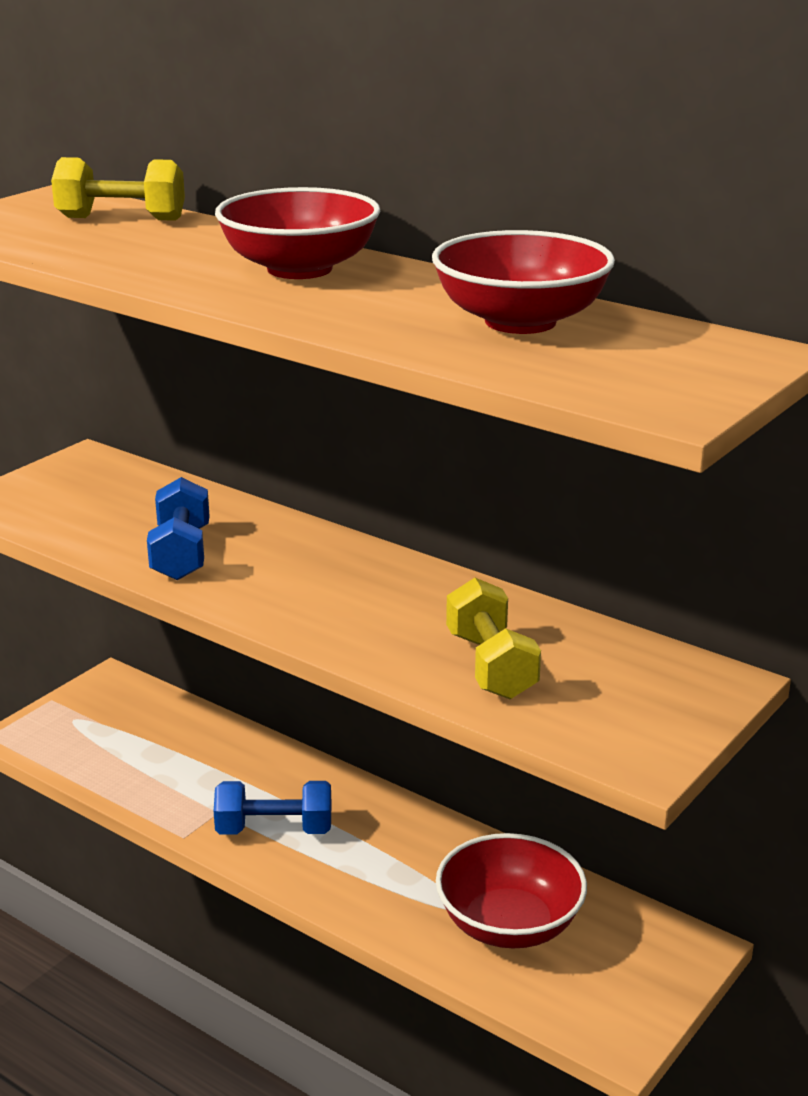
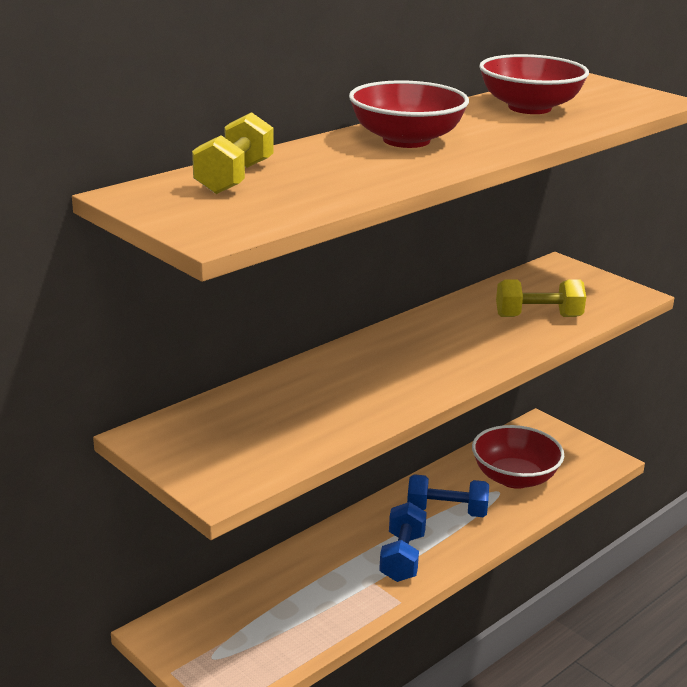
camera: 80 degrees left, 0 degrees up
blue dumbbell [147,477,210,580] -> blue dumbbell moved to [407,474,489,517]

